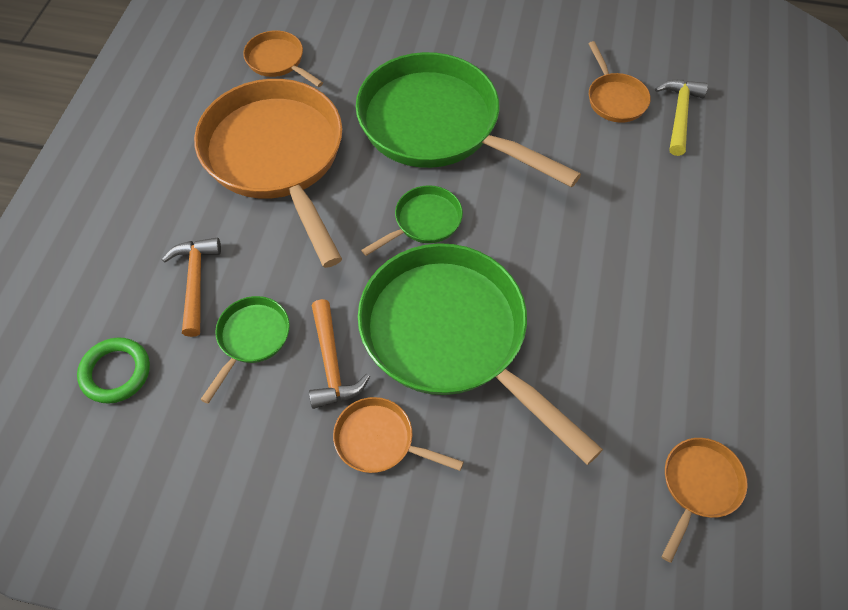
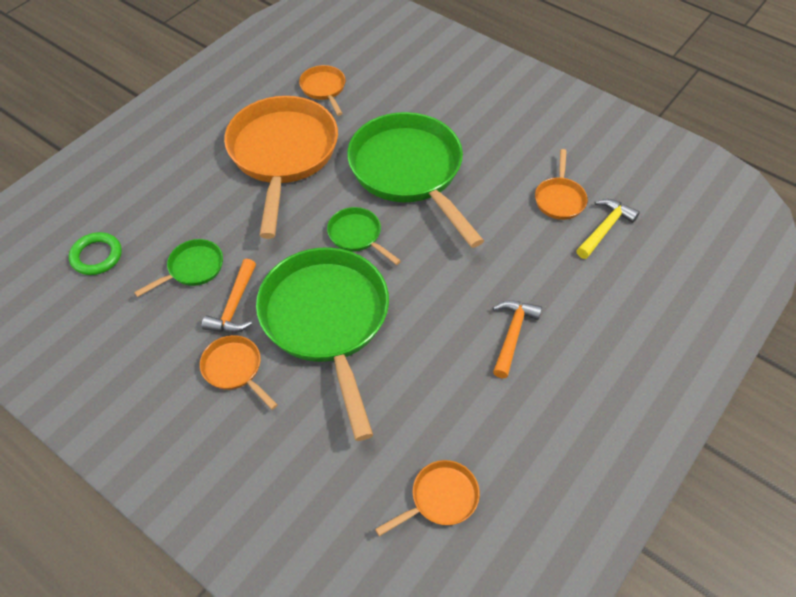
camera: 25 degrees right, 5 degrees down
orange hammer [162,237,221,337] -> orange hammer moved to [493,300,542,378]
green pan [361,185,463,256] -> green pan turned 120 degrees counterclockwise [327,207,401,265]

